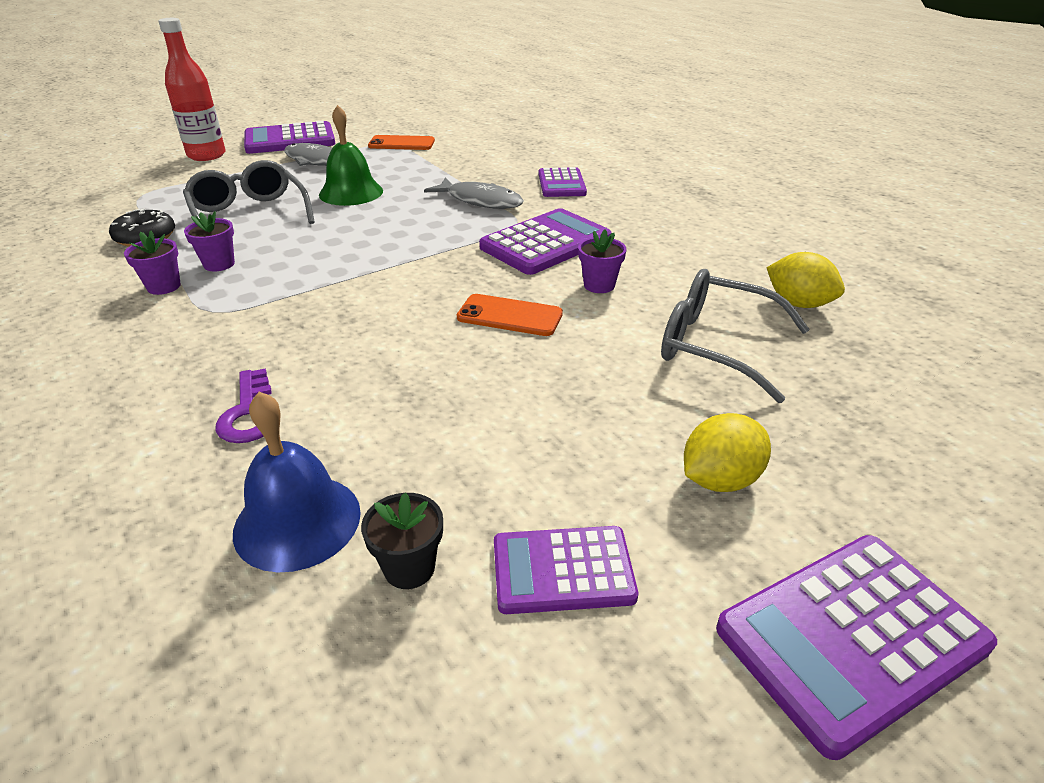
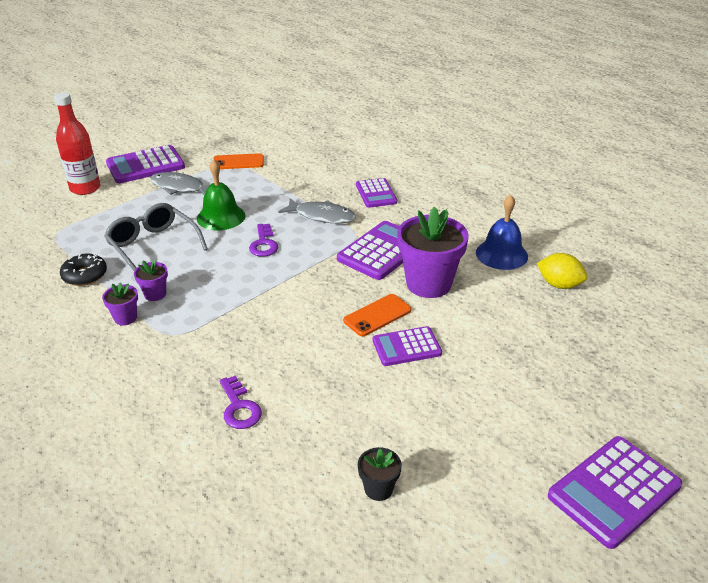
camera: 10 degrees left, 0 degrees up
blue bell [233,392,361,572] -> blue bell moved to [476,195,528,270]
orange phone [457,294,563,336] -> orange phone turned 45 degrees counterclockwise [343,294,412,336]
purple calculator [494,526,638,614] -> purple calculator moved to [373,326,442,366]
purple flower pot [578,230,627,293] -> purple flower pot [397,207,469,298], size x2.15
grey glasses [661,269,810,403] -> none
yellow lemon [684,413,771,492] -> none
none -> purple key [249,224,278,257]

